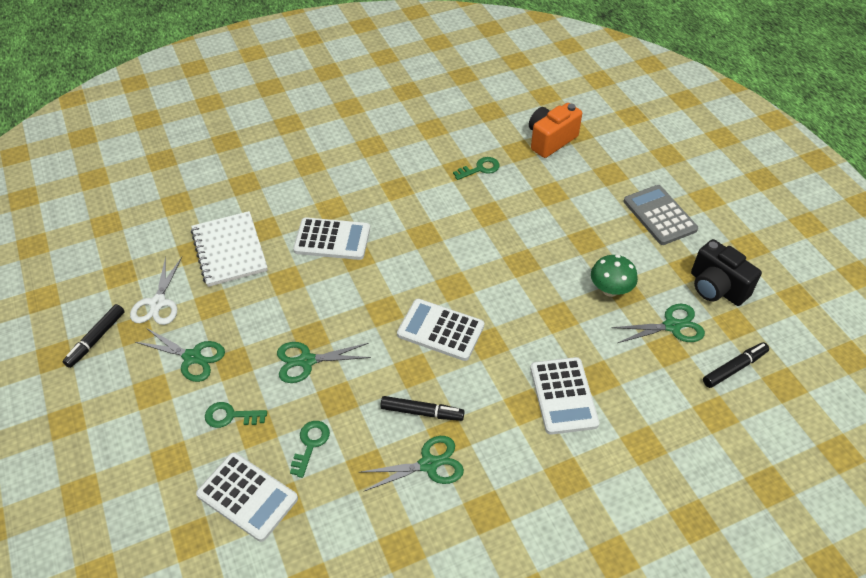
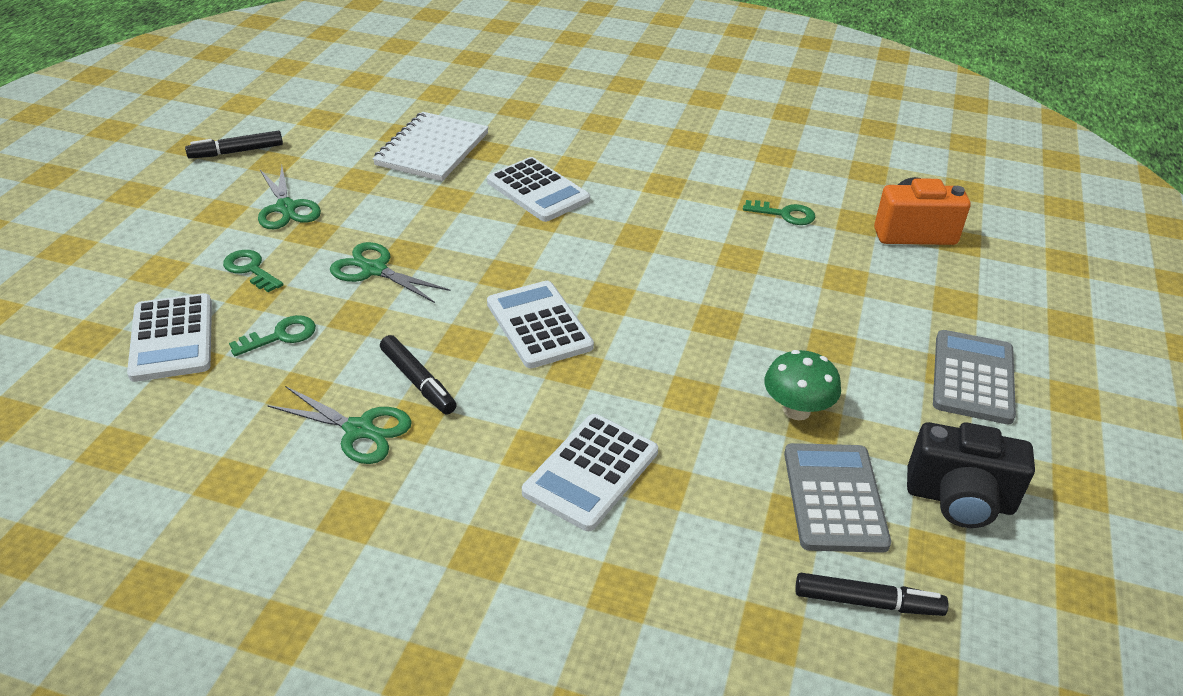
camera: 40 degrees right, 10 degrees down
white scissors [130,256,182,325] -> none
green scissors [611,304,705,343] -> grey calculator [784,443,891,553]
black camera [691,239,762,306] -> black camera turned 75 degrees counterclockwise [907,422,1035,528]

